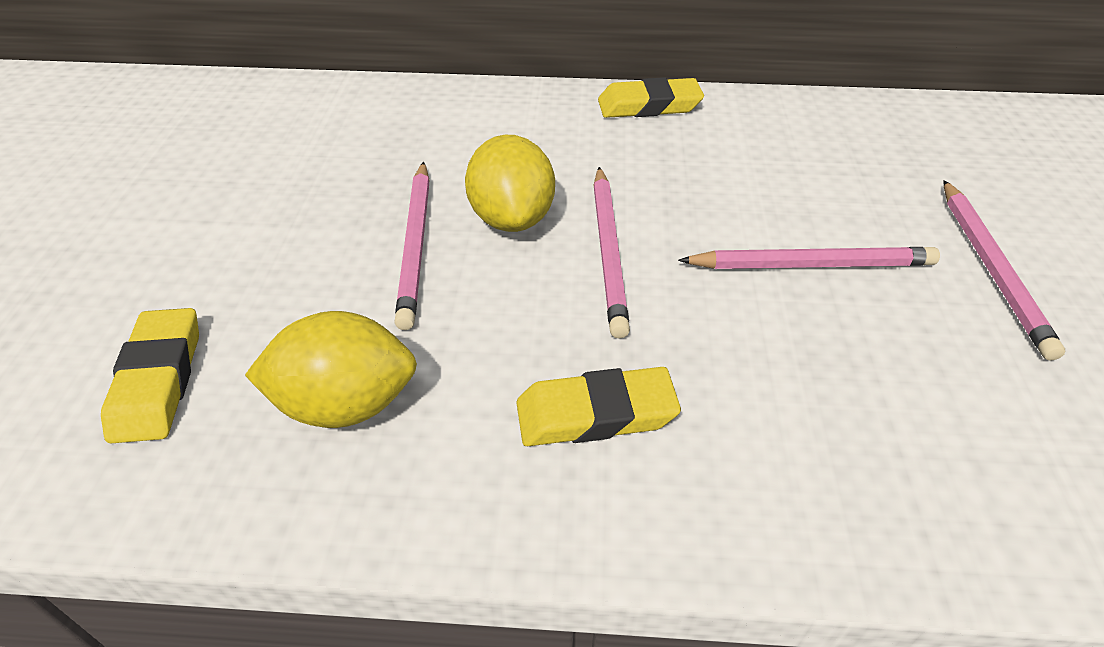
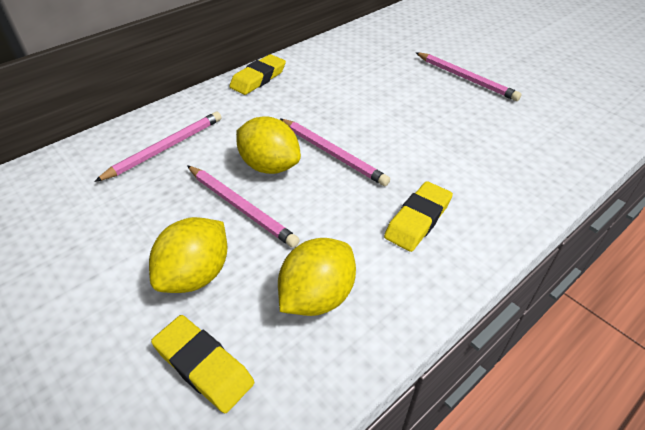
camera: 45 degrees left, 0 degrees up
pink pencil [678,247,940,269] -> pink pencil moved to [94,112,222,182]
none -> yellow lemon [149,217,227,293]

